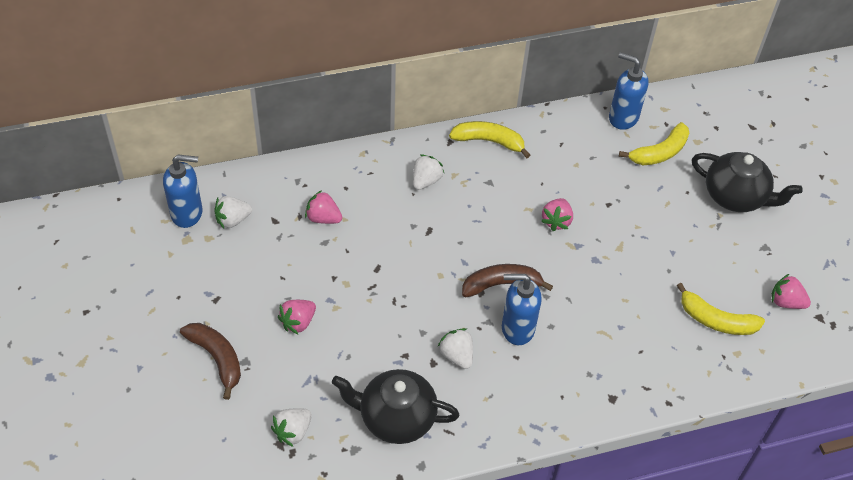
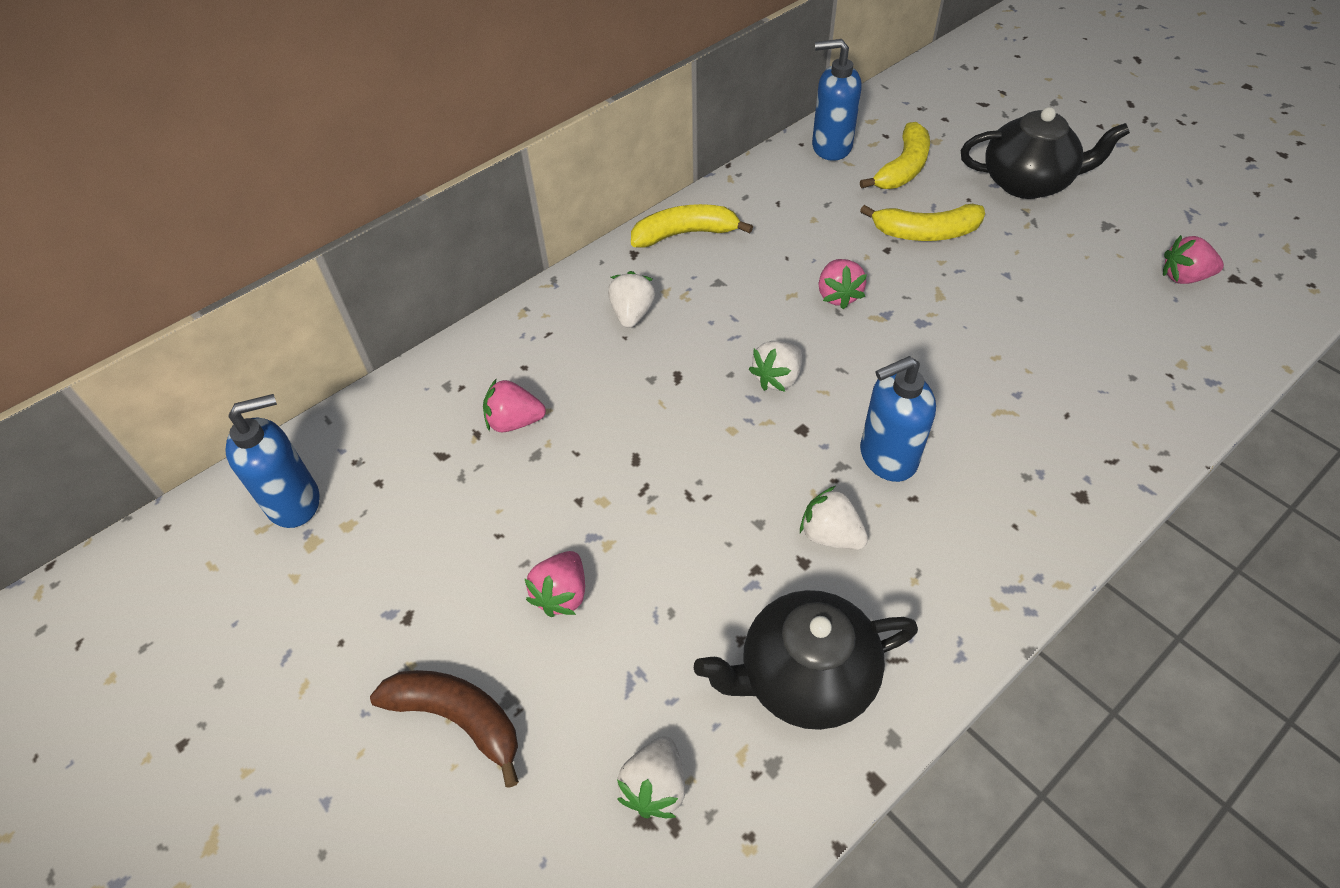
camera: 20 degrees left, 0 degrees up
white strawberry [214,196,252,228] -> white strawberry moved to [749,341,803,392]
brown banana [462,264,553,298] -> none
yellow banana [677,283,765,335] -> yellow banana moved to [860,204,985,241]

